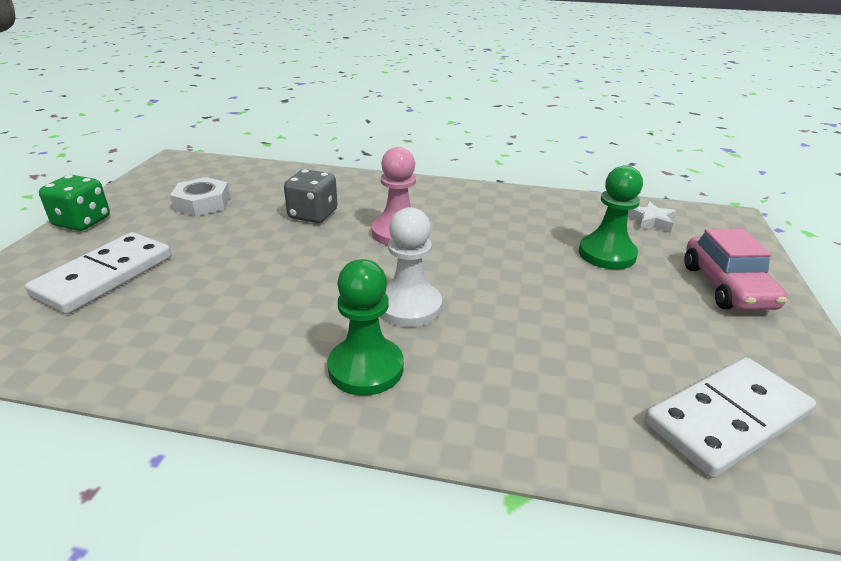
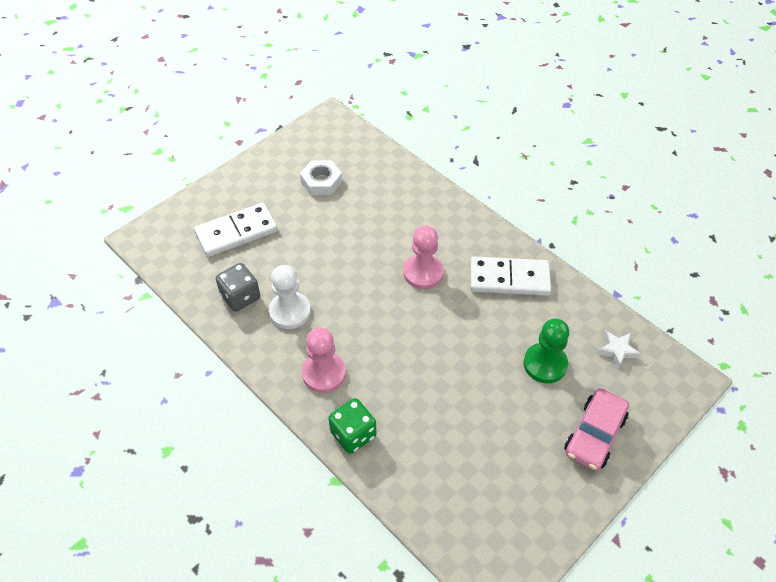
camera: 35 degrees right, 20 degrees up
green dice [39,175,110,231] -> green dice moved to [328,398,376,454]
grey dice [284,169,338,223] -> grey dice moved to [216,263,260,312]
green pawn [328,259,404,396] -> pink pawn [302,328,346,393]
white pawn [381,207,442,327] -> white pawn moved to [269,265,311,329]
white domino [644,357,816,478] -> white domino moved to [470,256,551,296]

